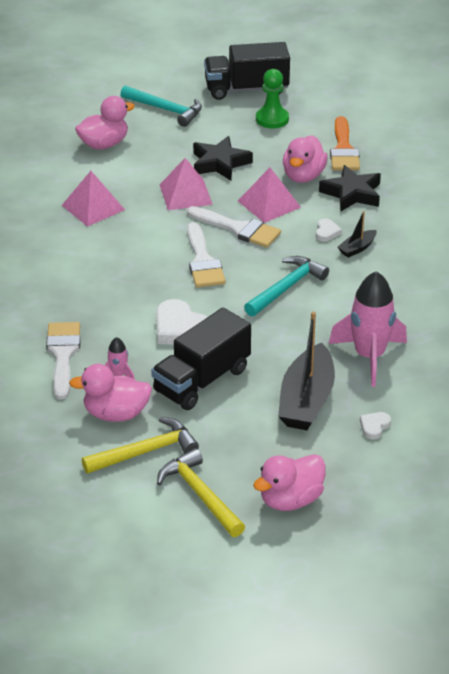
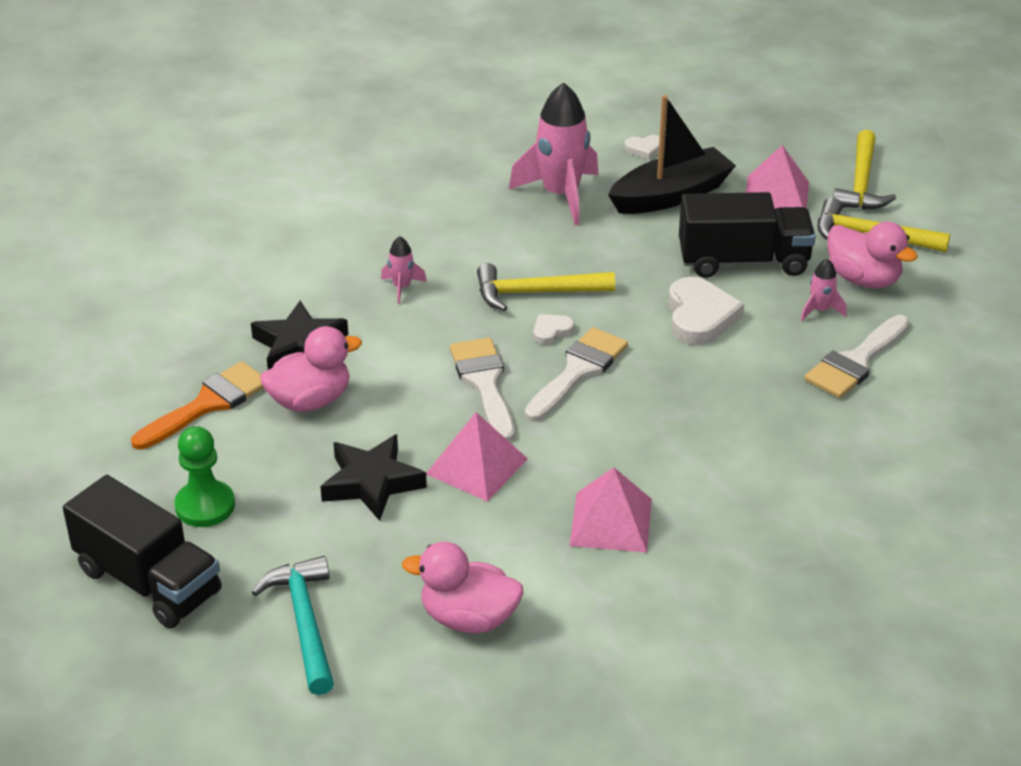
camera: 135 degrees left, 0 degrees up
pink pyramid [238,168,301,223] -> pink pyramid moved to [746,145,809,209]
turquoise hammer [244,256,329,316] -> yellow hammer [477,263,615,311]
pink duck [253,454,326,511] -> none
white heart [316,219,342,242] -> white heart moved to [533,314,574,345]
black boat [338,211,377,258] -> pink rocket [381,236,427,304]

